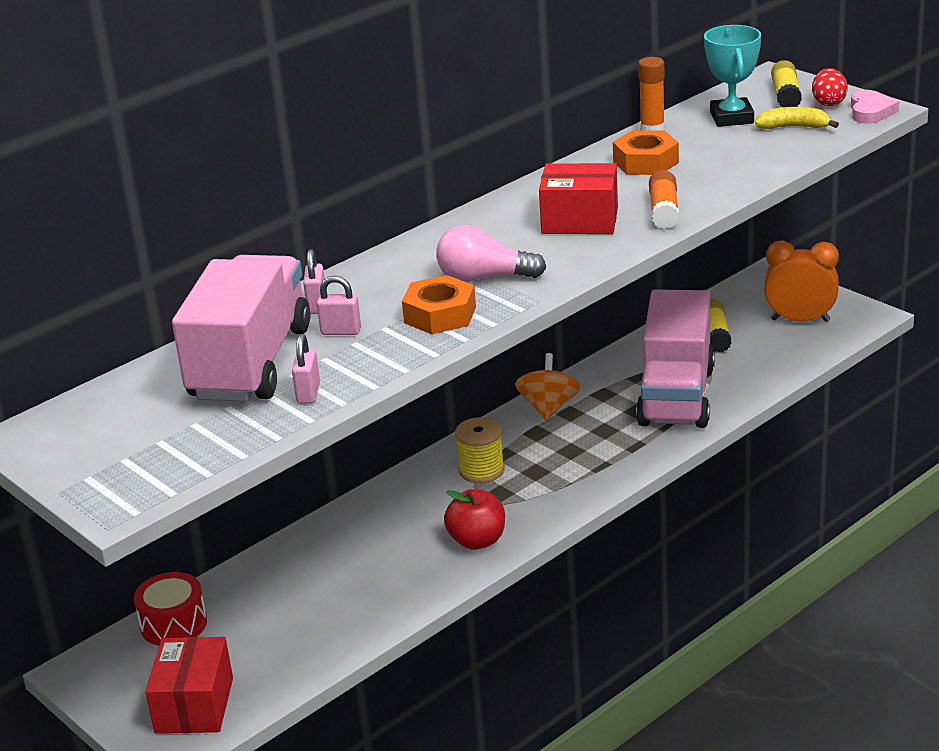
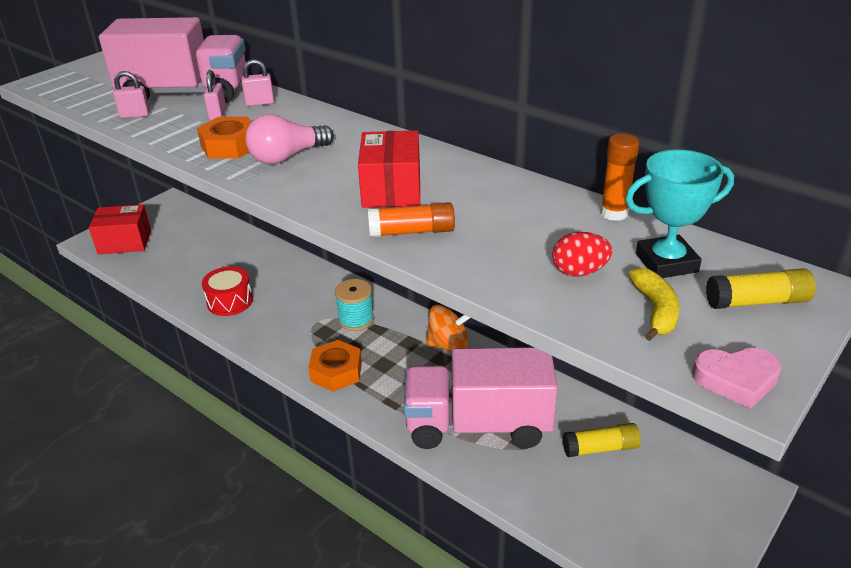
camera: 80 degrees right, 5 degrees up
red drum [134,572,207,646] -> red drum moved to [202,267,253,316]
pink light bulb [436,224,546,282] -> pink light bulb turned 120 degrees counterclockwise [245,114,334,164]
red apple [444,489,505,550] -> none
yellow spool [455,417,505,483] -> turquoise spool [335,279,374,331]
orange nut [613,130,679,175] -> orange nut moved to [308,340,362,392]
orange clock [764,240,839,322] -> none
red egg [812,68,848,106] -> red egg moved to [552,232,612,277]

